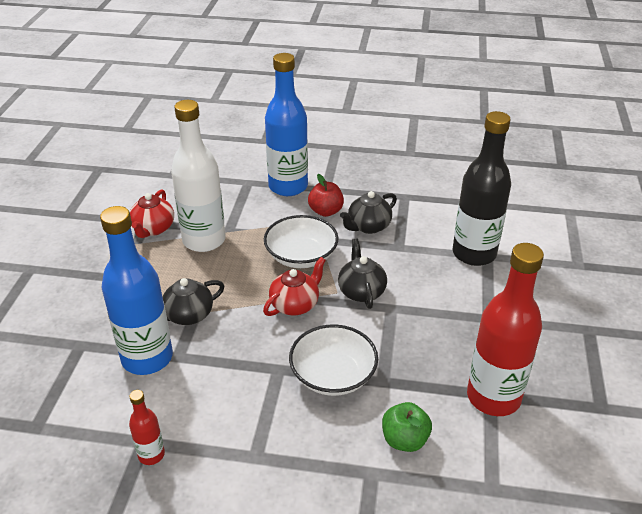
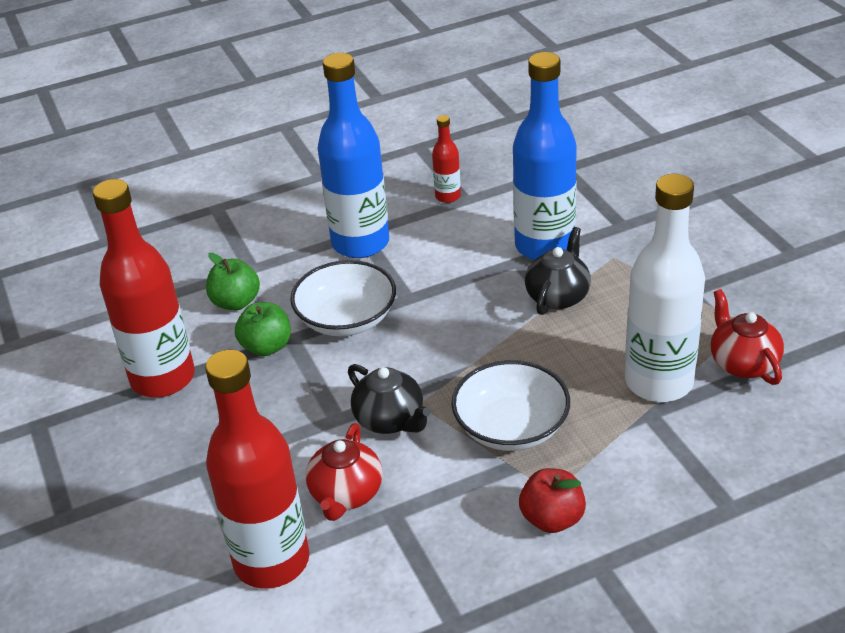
camera: 150 degrees right, 0 degrees up
red teapot [263,257,326,316] -> red teapot moved to [306,423,383,521]
blue bottle [265,53,308,196] -> blue bottle moved to [318,53,389,258]
black teapot [340,191,397,234] -> none
black bottle [453,111,511,266] -> red bottle [205,350,309,589]
none -> green apple [235,302,291,356]

